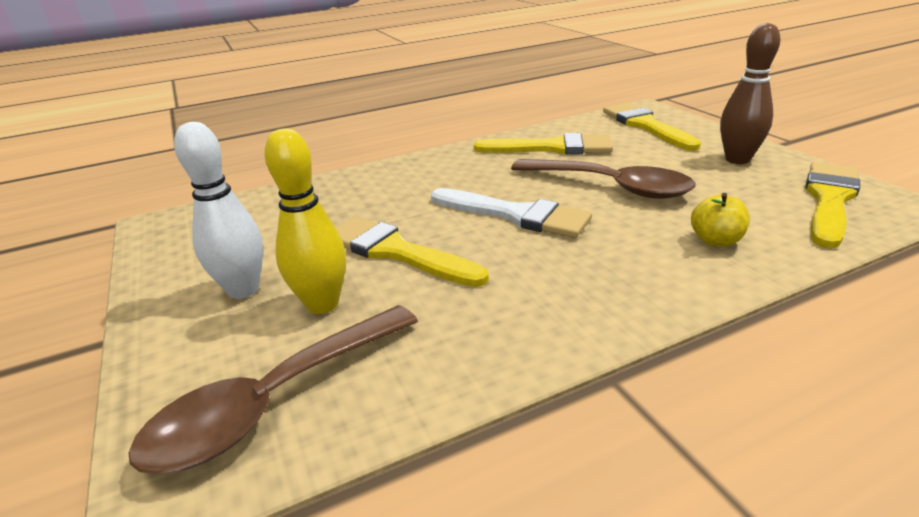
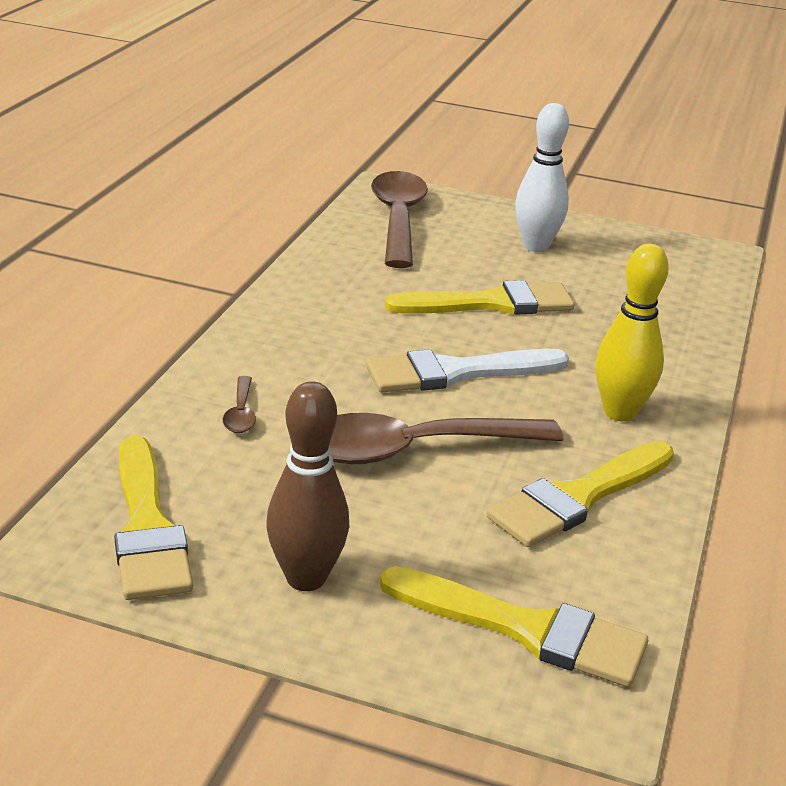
camera: 130 degrees right, 0 degrees up
yellow bowling pin [264,128,346,314] -> yellow bowling pin moved to [596,244,669,422]
yellow apple [691,193,750,247] -> brown spoon [223,376,256,433]

